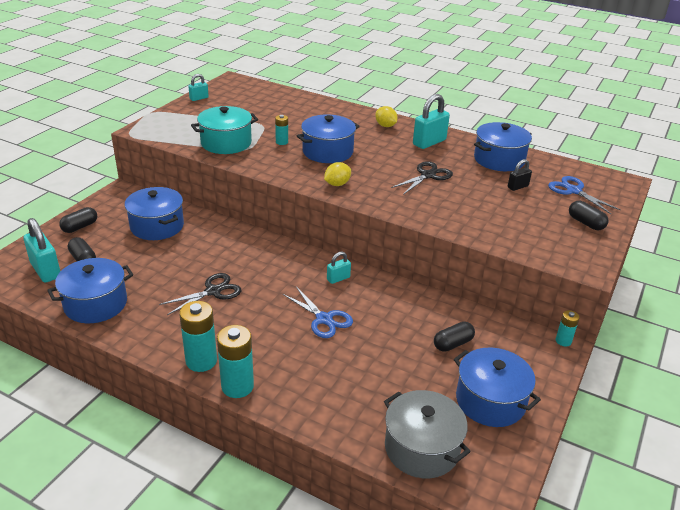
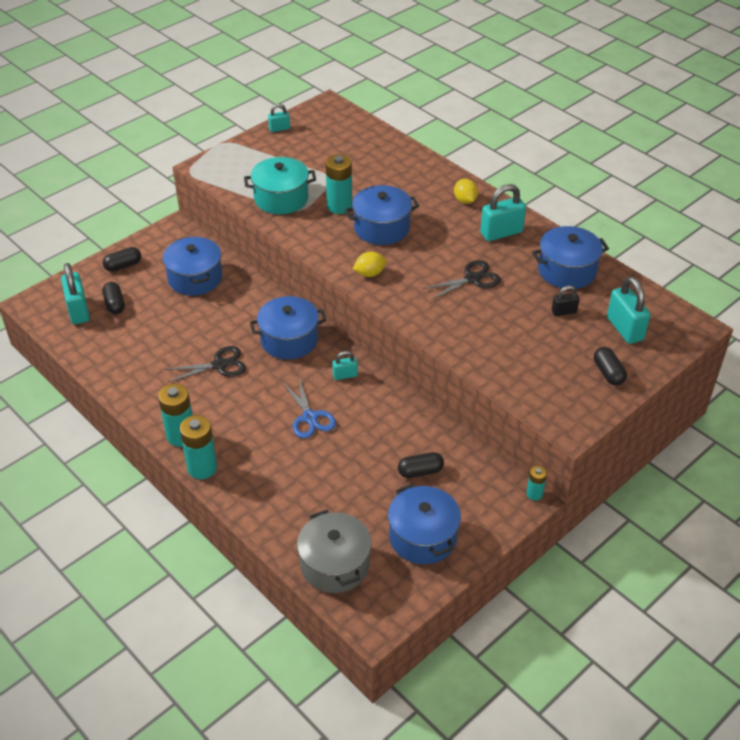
camera: 20 degrees right, 10 degrees up
blue pot [47,258,133,323] -> blue pot moved to [250,296,326,359]
turquoise battery [275,115,288,145] -> turquoise battery [326,154,352,214], size x1.83
blue scissors [548,176,621,214] -> turquoise padlock [607,277,650,344]

